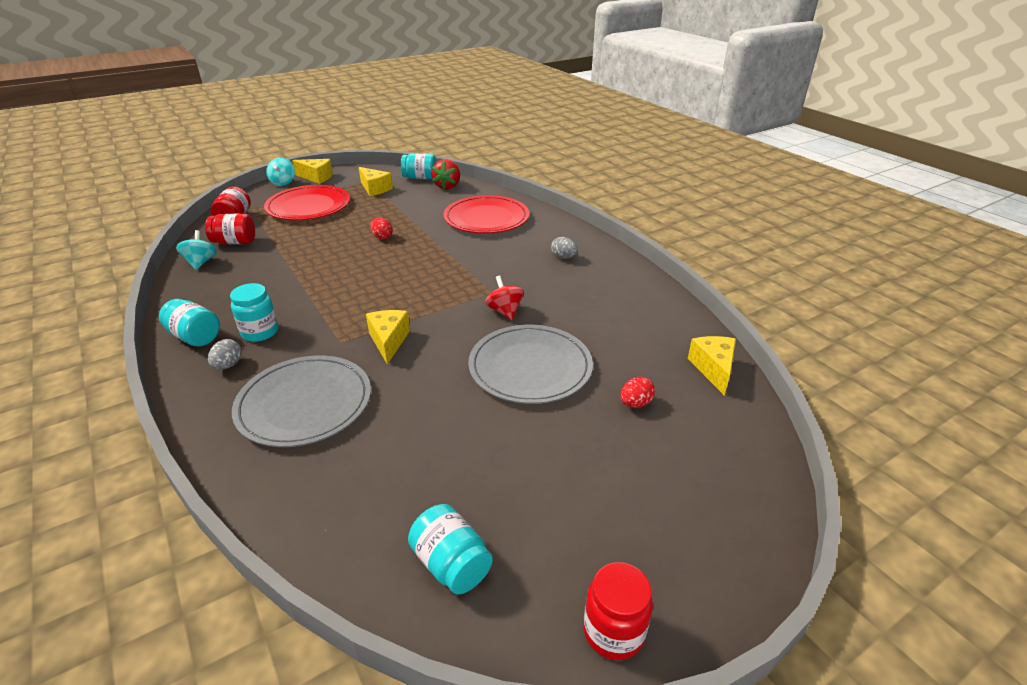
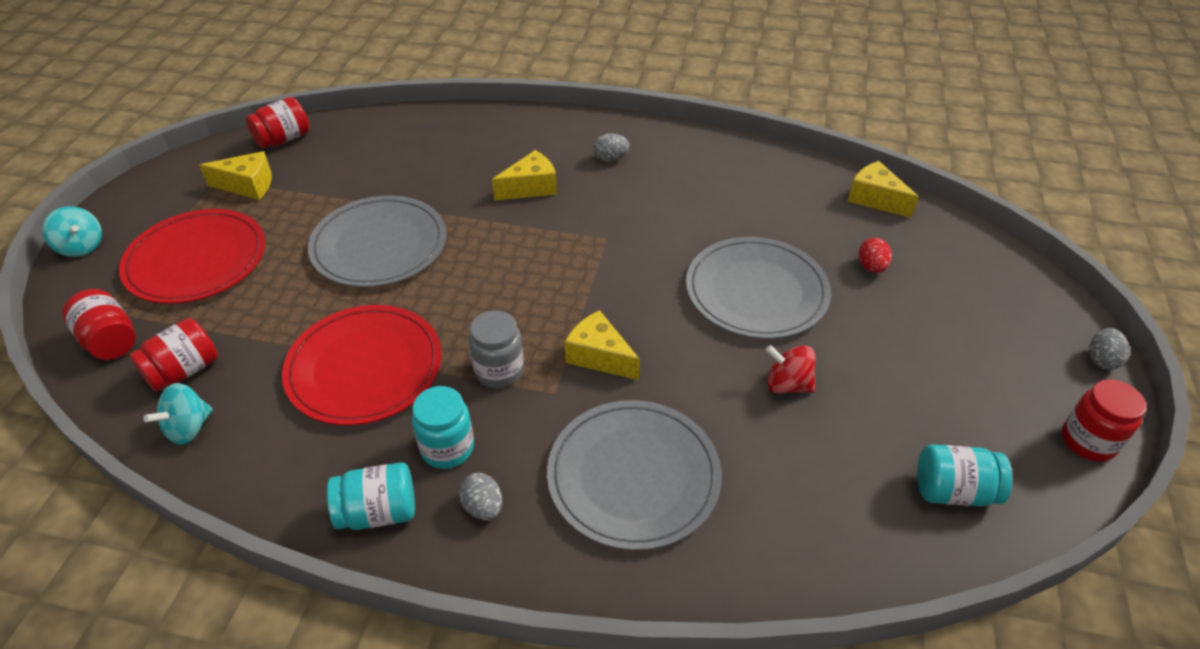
camera: 45 degrees left, 10 degrees up
turquoise spinning top [176,230,217,270] -> turquoise spinning top turned 90 degrees counterclockwise [143,383,213,445]
yellow cheese [292,159,333,184] -> yellow cheese moved to [492,150,557,200]
red egg [371,217,393,240] -> grey plate [308,196,446,287]
turquoise jar [401,153,436,179] -> red jar [246,97,310,148]
red strawberry [431,159,460,189] -> none
red plate [443,195,529,234] -> red plate moved to [282,305,442,425]
red spinning top [485,276,524,320] -> red spinning top moved to [766,345,816,393]
none -> grey jar [469,310,524,388]
none -> grey egg [1089,328,1130,370]

